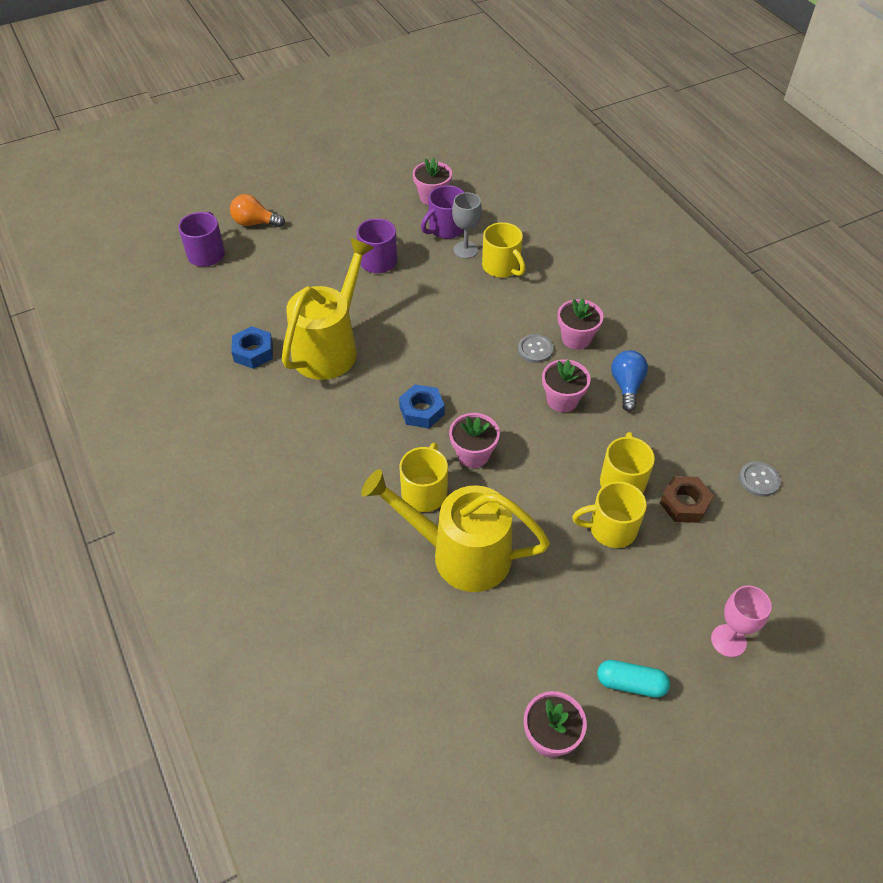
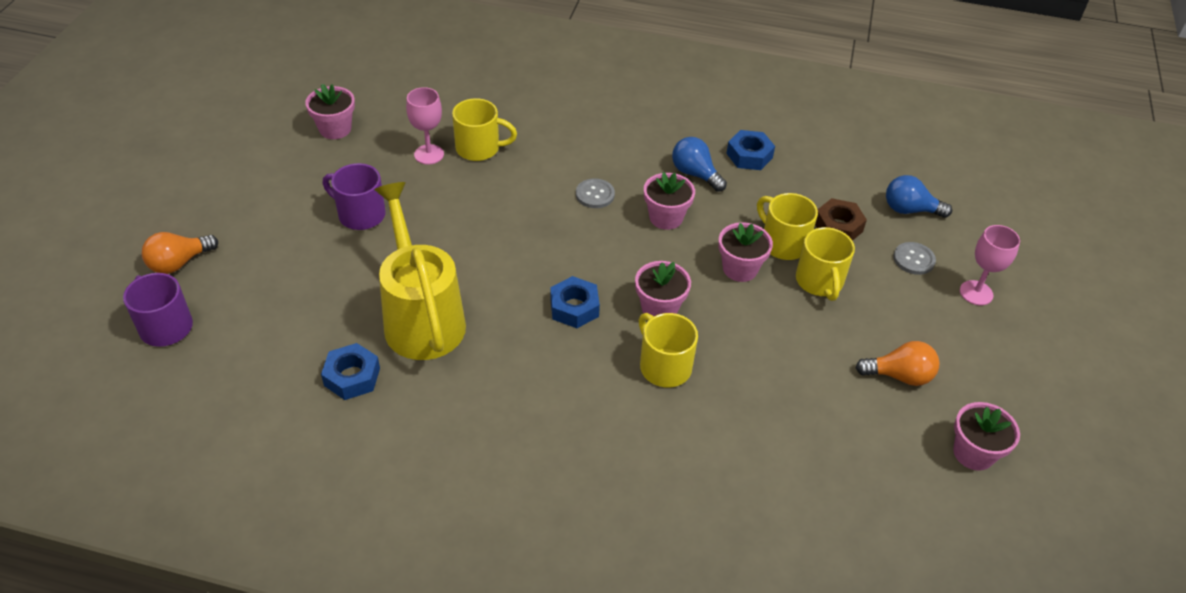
camera: 50 degrees left, 5 degrees down
yellow watering can [361,469,550,592] -> none
purple mug [421,185,465,239] -> none
grey goblet [452,192,482,259] -> pink goblet [406,87,444,165]
pink flower pot [558,298,603,350] -> pink flower pot moved to [718,222,773,282]
yellow mug [572,481,647,548] -> yellow mug turned 45 degrees counterclockwise [796,227,855,301]
turquoise capsule [597,660,670,698] -> none
grey button [739,462,781,497] -> grey button moved to [893,242,936,275]
none -> blue nut [726,130,775,170]
none -> orange light bulb [856,341,939,386]
none -> blue light bulb [886,175,952,218]

